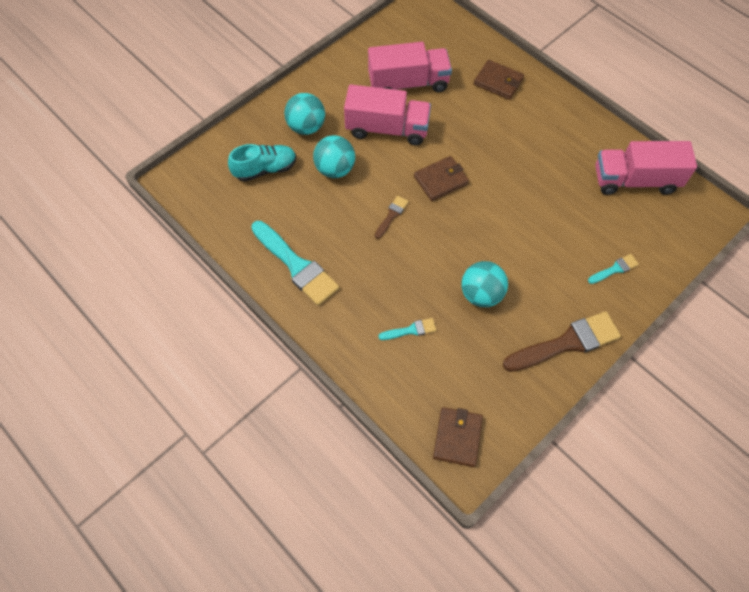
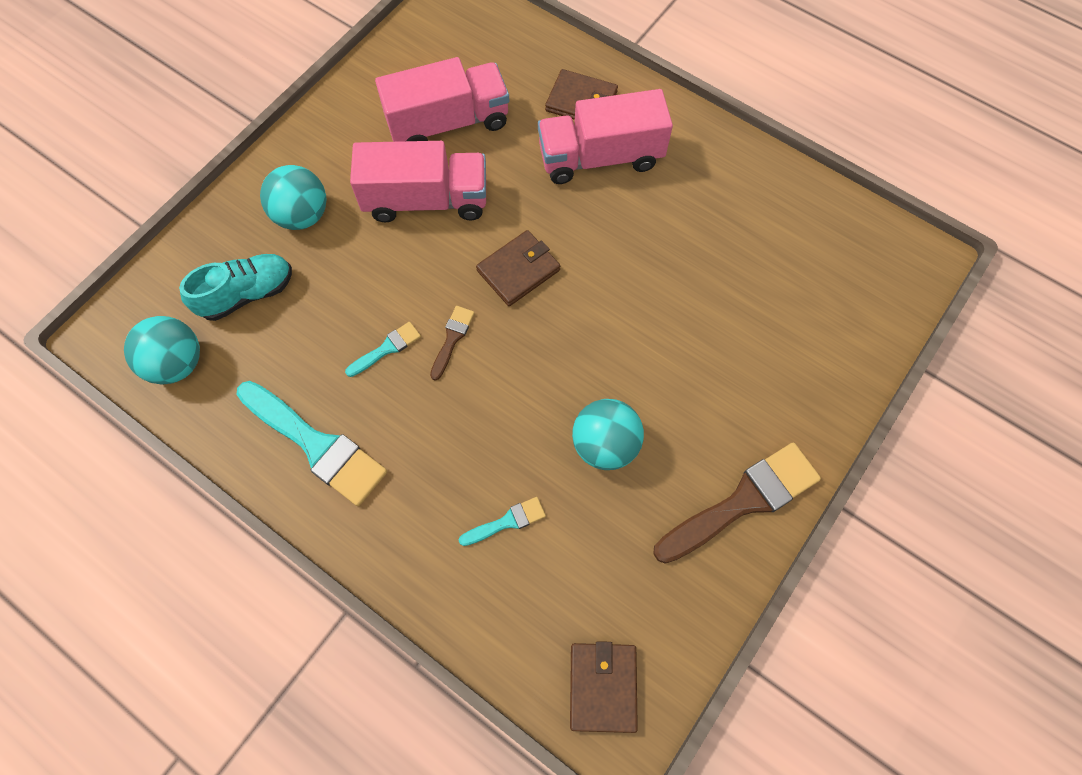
camera: 10 degrees left, 5 degrees up
turquoise ball [313,135,355,178] -> turquoise ball moved to [124,316,200,385]
turquoise brush [588,254,639,284] -> turquoise brush moved to [345,322,421,377]
pink truck [595,141,697,195] -> pink truck moved to [538,89,673,184]

